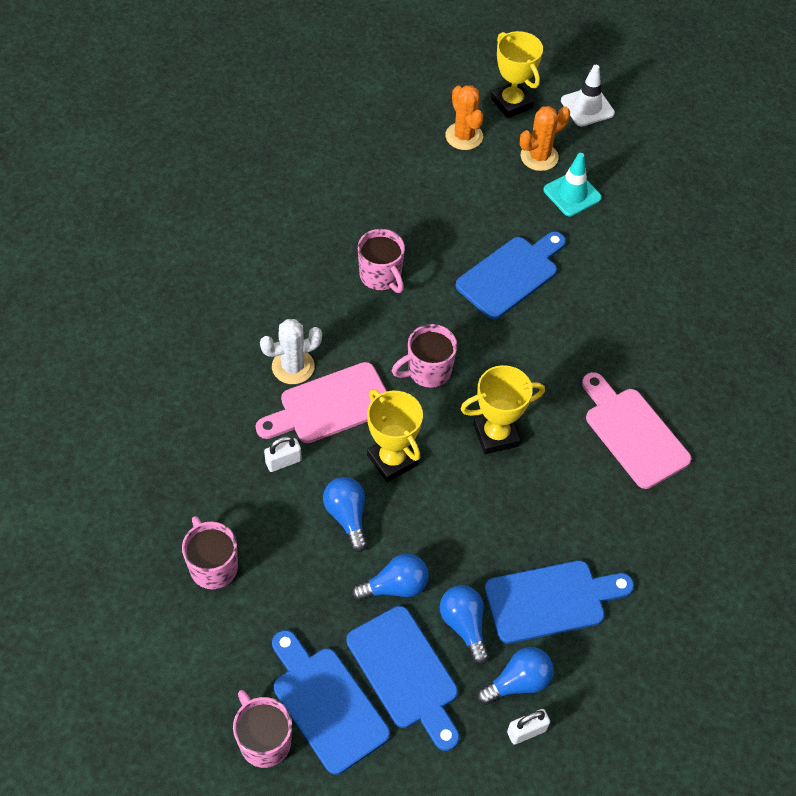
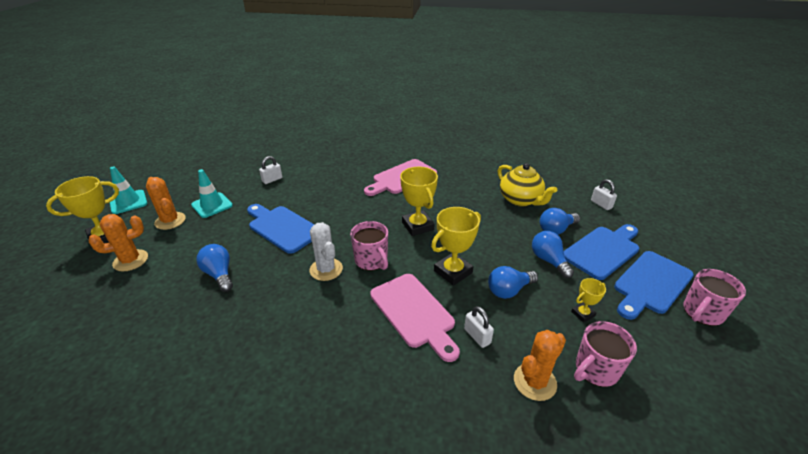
camera: 95 degrees left, 20 degrees down
white cactus [260,319,322,384] -> white cactus moved to [310,222,343,281]
pink mug [358,229,405,293] -> none
blue light bulb [477,647,554,705] -> blue light bulb moved to [197,244,233,292]
blue cutting board [485,560,634,644] -> yellow teapot [498,163,557,207]
white traffic cone [561,65,615,127] -> turquoise traffic cone [110,166,147,214]
none -> white padlock [259,156,282,184]
none -> orange cactus [514,330,566,401]
none -> yellow trophy [571,278,606,323]

